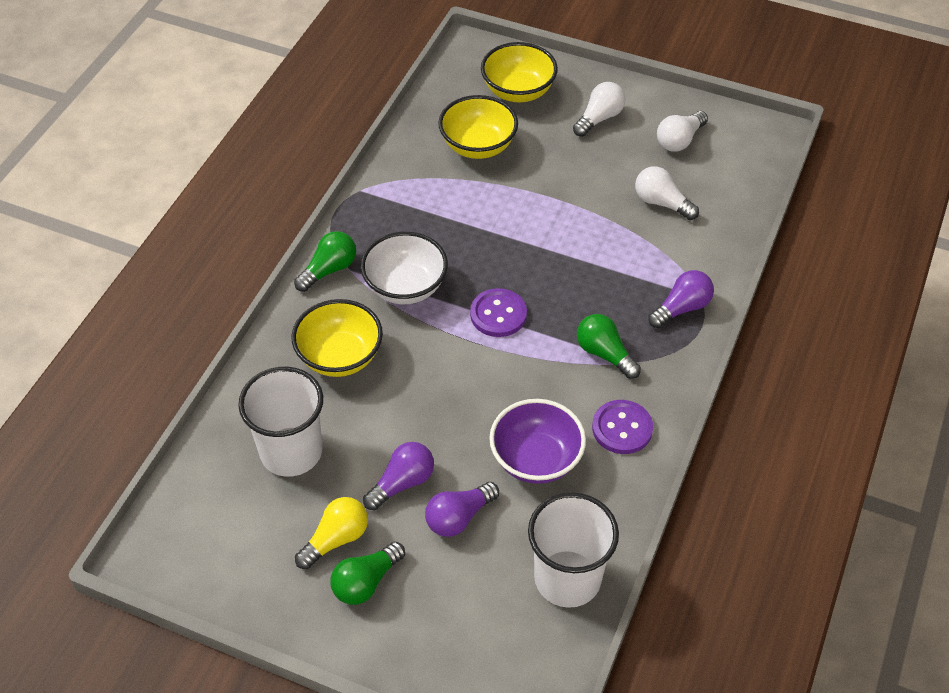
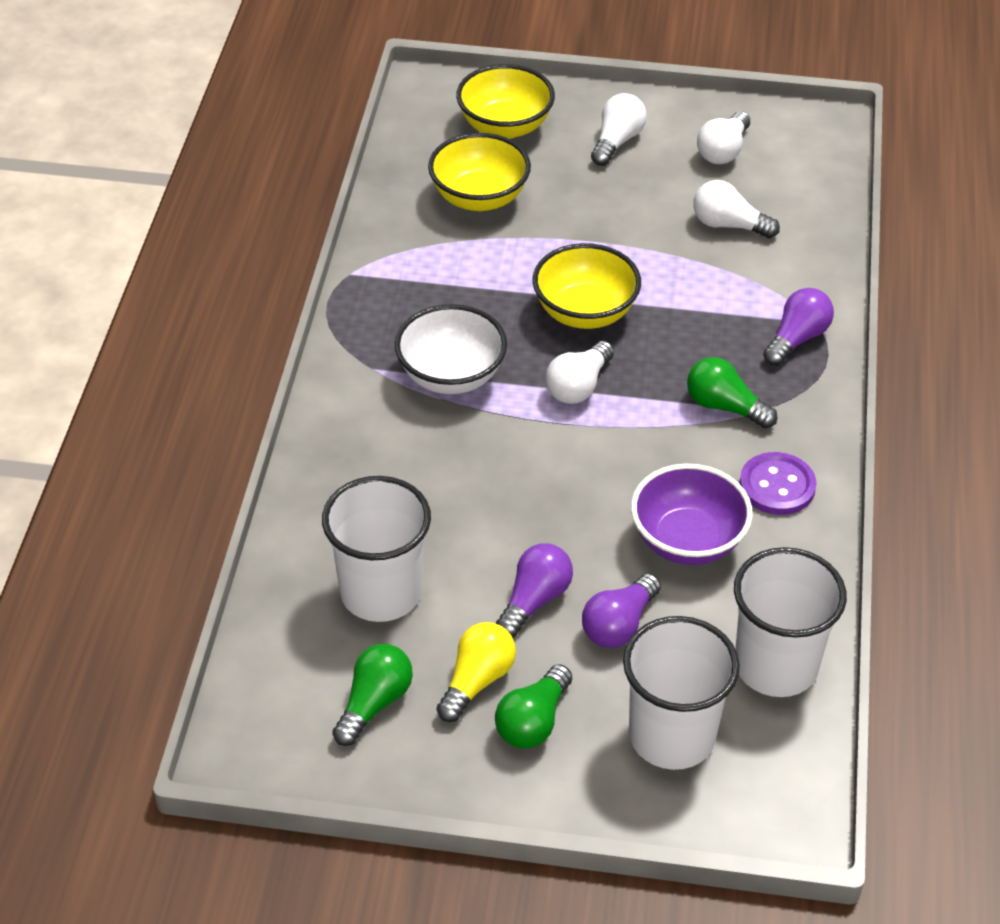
camera: 15 degrees left, 5 degrees down
yellow bowl [291,299,383,377] -> yellow bowl moved to [533,243,641,329]
green light bulb [294,231,356,292] -> green light bulb moved to [332,644,413,746]
purple button [470,288,527,337] -> white light bulb [546,341,614,404]
none -> white cup [623,616,740,770]

